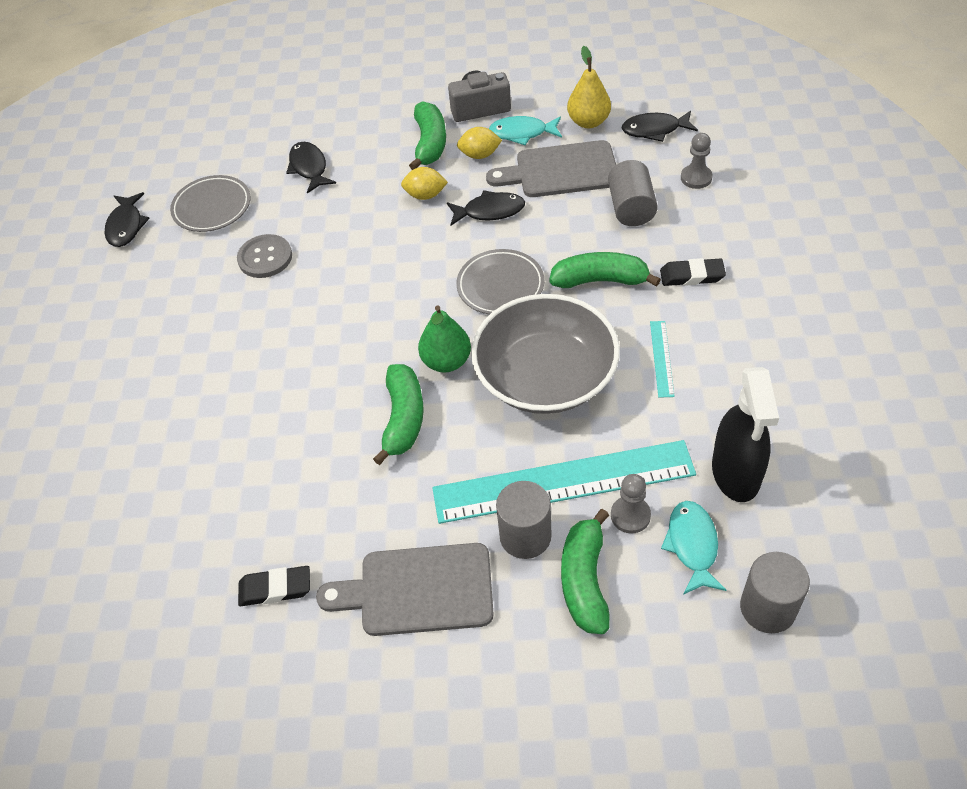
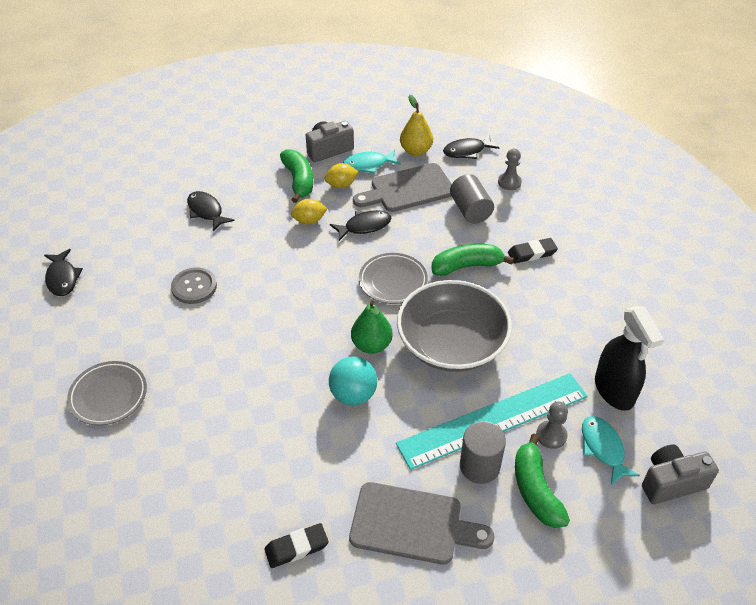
camera: 20 degrees left, 5 degrees down
grey plate [170,175,250,232] -> grey plate moved to [67,361,147,425]
grey cutting board [316,543,494,636] -> grey cutting board turned 150 degrees counterclockwise [349,482,494,565]
green banana [373,364,424,465] -> turquoise ball [329,357,377,406]
turquoise ruler [650,321,675,398] -> none
grey cylinder [740,552,810,633] -> grey camera [642,445,719,504]

